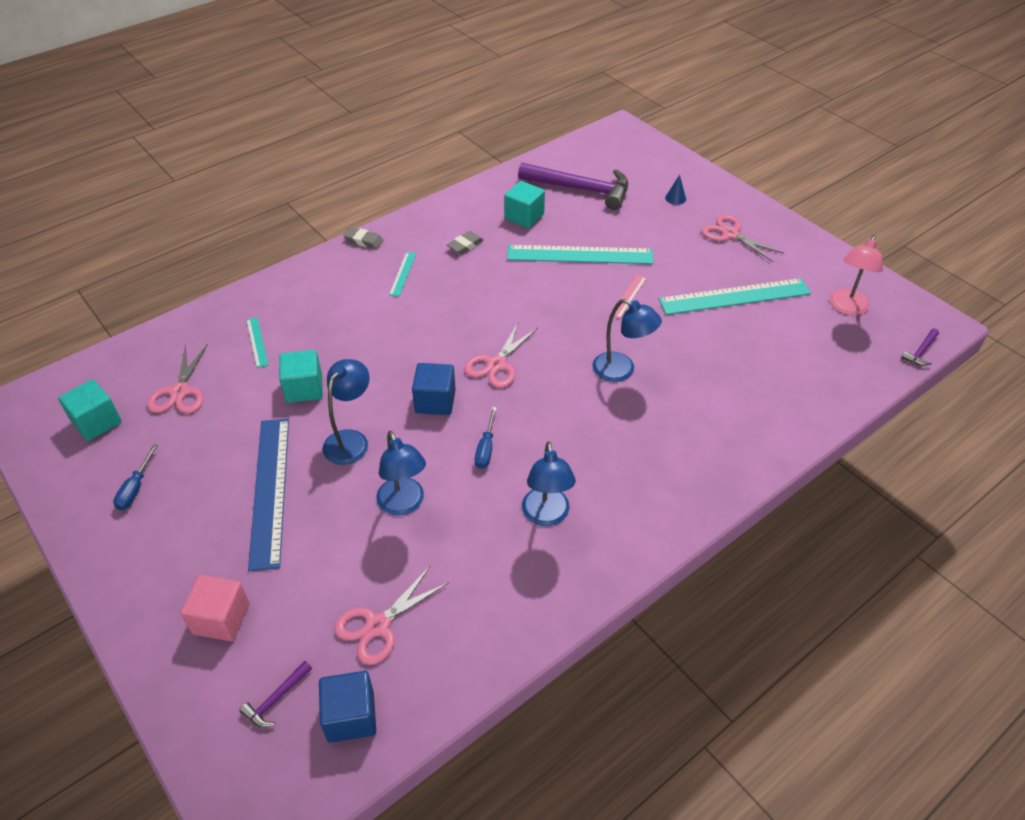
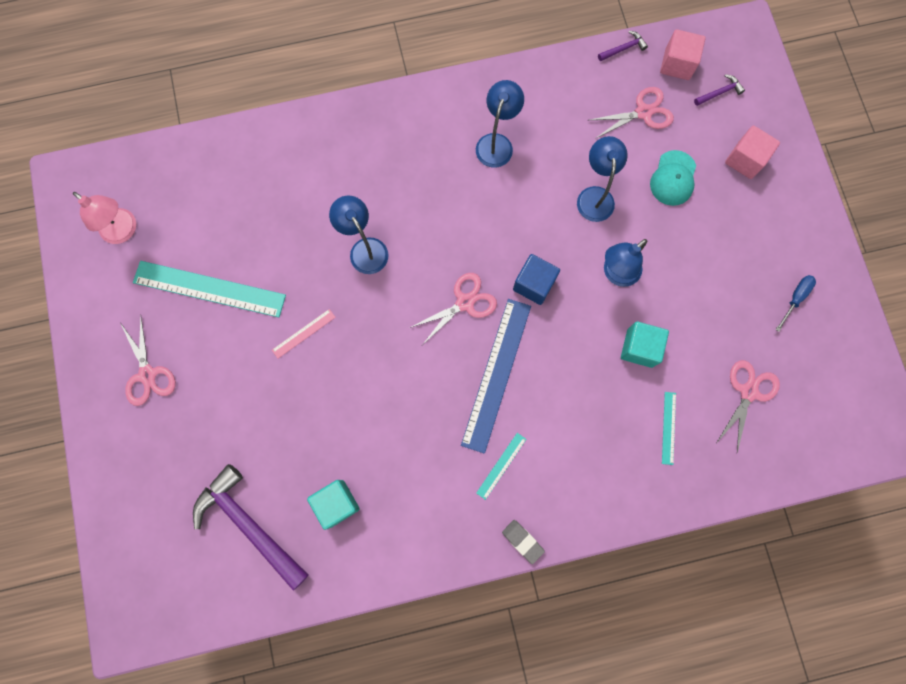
camera: 155 degrees left, 30 degrees up
turquoise cube [58,379,122,441] -> none
blue ruler [248,419,289,571] -> blue ruler moved to [461,299,531,454]
blue cube [319,671,376,743] -> pink cube [660,29,705,80]
grey eraser [447,231,484,254] -> none
blue screwdriver [475,407,497,469] -> none
turquoise ruler [507,245,654,264] -> none
blue cone [665,175,686,205] -> none
pink lamp [830,235,883,315] -> pink lamp turned 75 degrees clockwise [73,192,136,244]
purple hammer [901,329,939,366] -> purple hammer moved to [598,31,648,61]
none -> turquoise cap [650,150,696,206]

